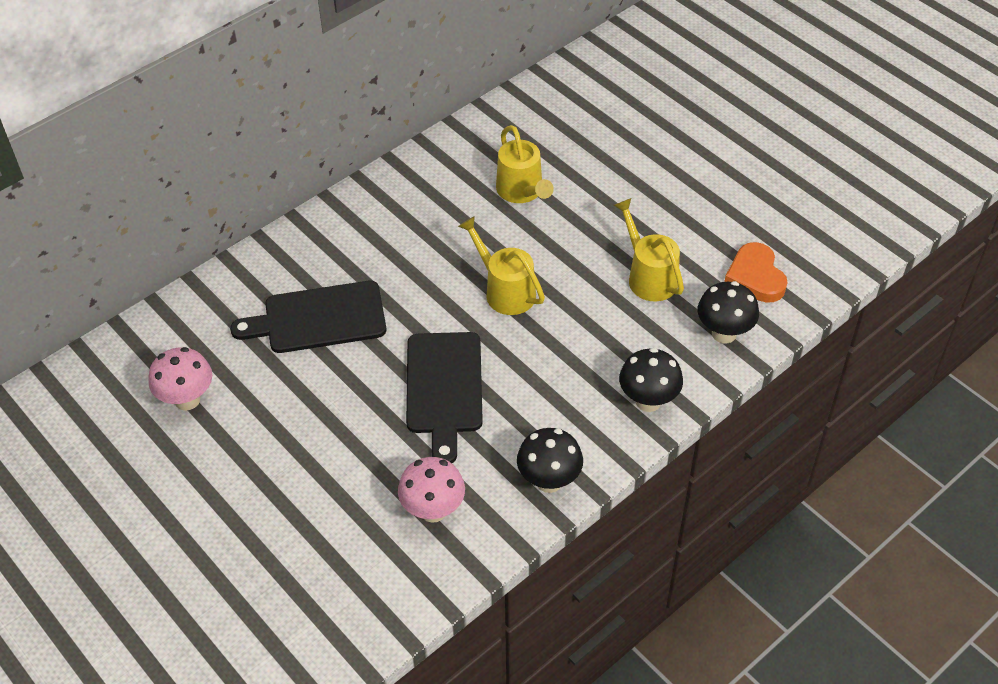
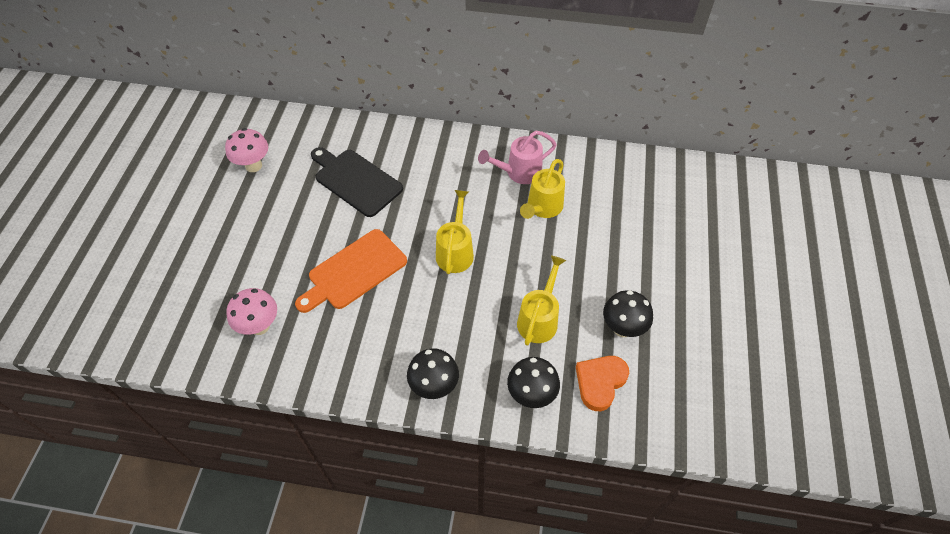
camera: 50 degrees right, 5 degrees up
black cutting board [406,332,483,463] -> orange cutting board [295,229,407,313]
black mushroom [517,428,583,493] -> black mushroom moved to [603,290,653,337]
none -> pink watering can [478,131,557,184]

